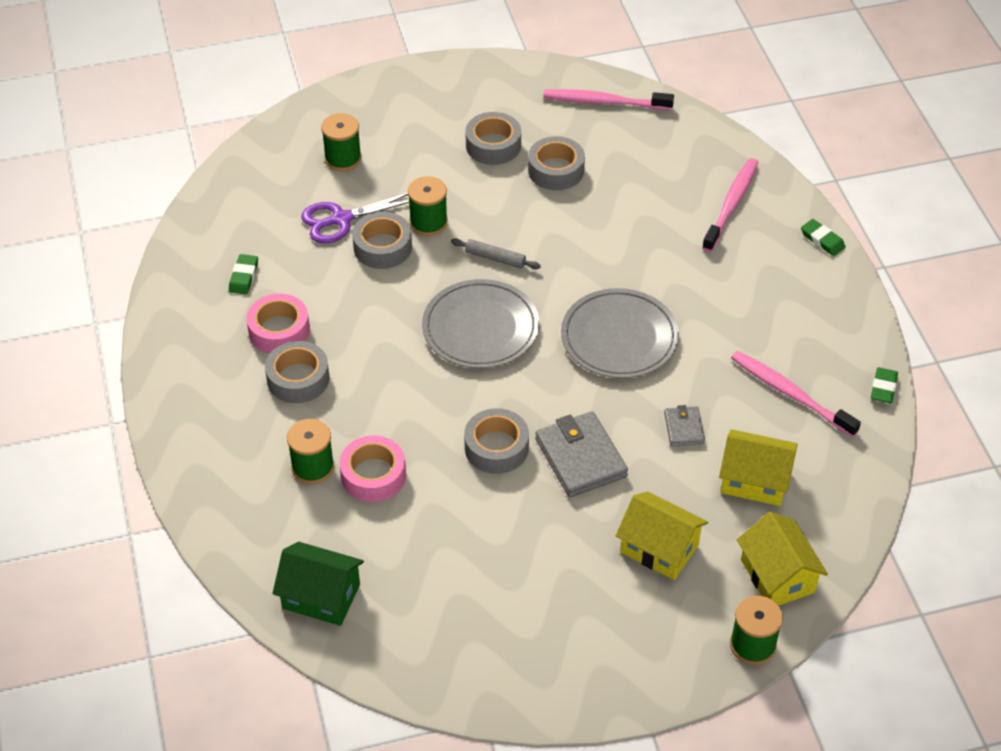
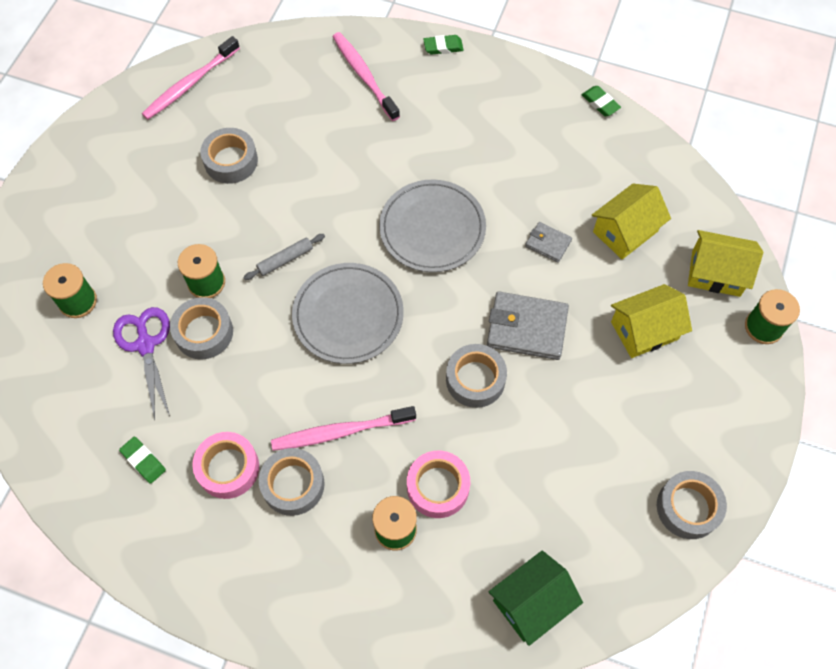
camera: 55 degrees left, 15 degrees up
purple scissors [301,193,409,243] -> purple scissors turned 150 degrees clockwise [113,307,170,420]
grey tape [465,112,521,165] -> grey tape moved to [657,471,727,539]
pink toothbrush [731,351,861,437] -> pink toothbrush moved to [271,406,416,451]

